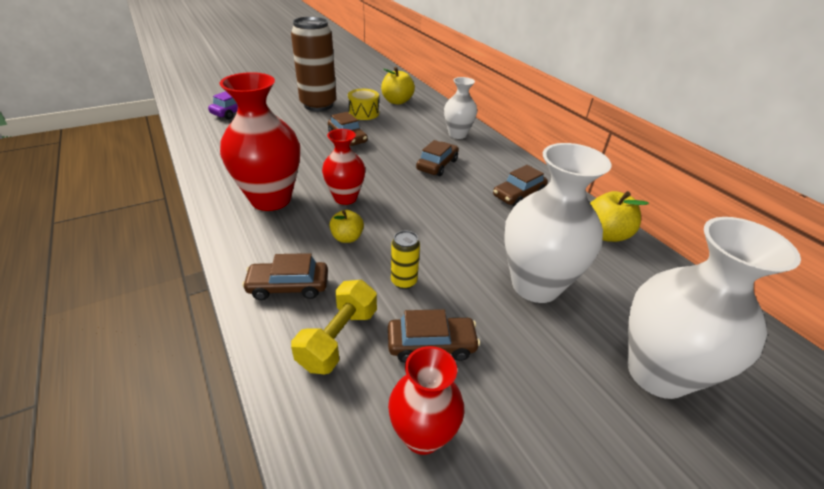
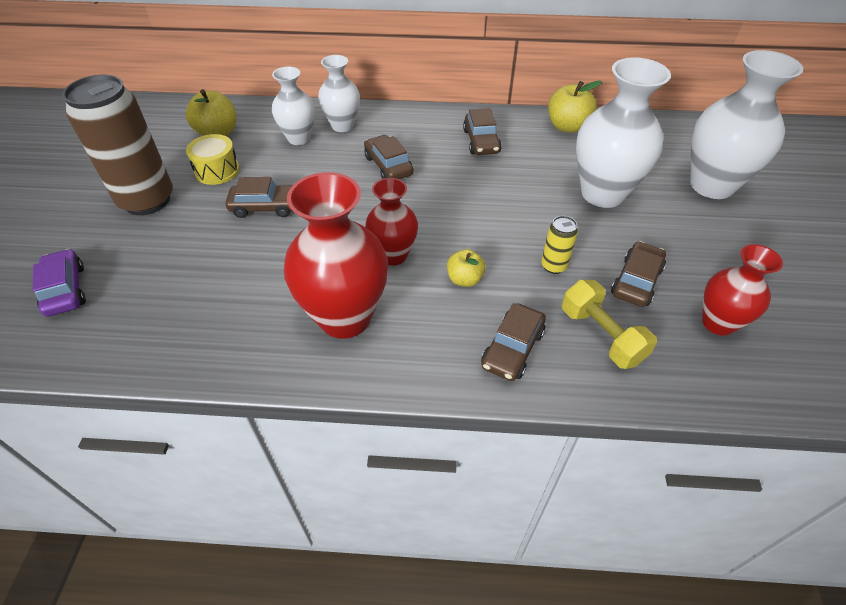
camera: 55 degrees left, 10 degrees up
none -> white vase [272,67,315,145]

